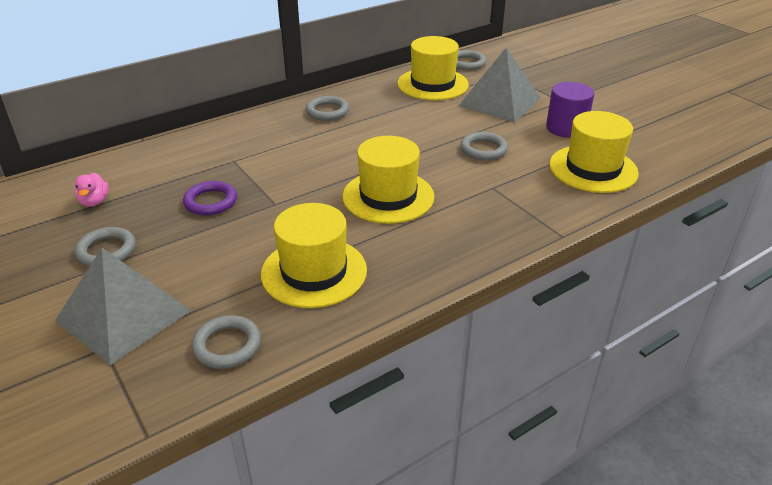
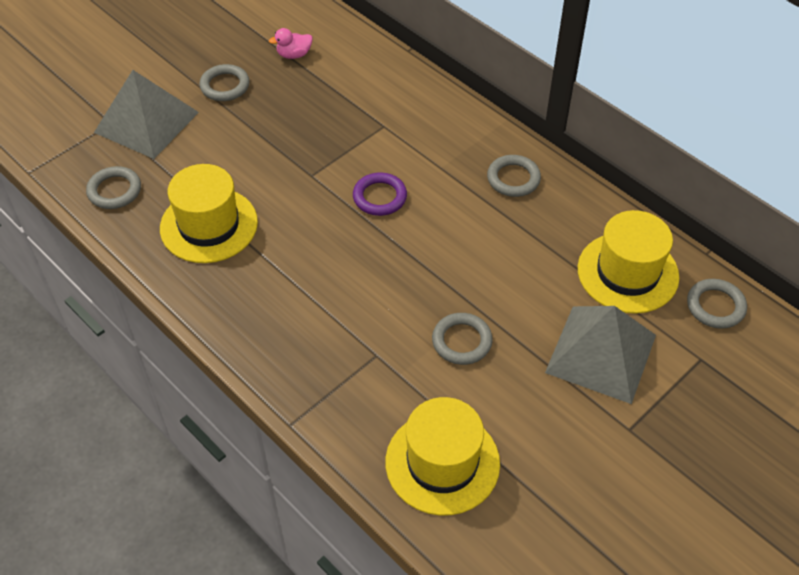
camera: 80 degrees right, 15 degrees up
purple ring [183,181,237,215] -> purple ring moved to [353,173,407,216]
yellow hat [342,136,434,224] -> none
purple cylinder [546,82,594,138] -> none

